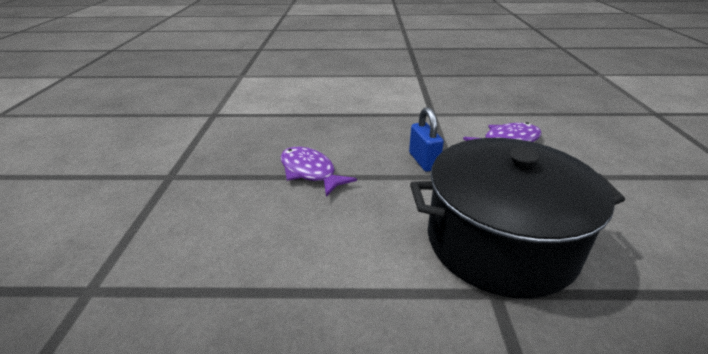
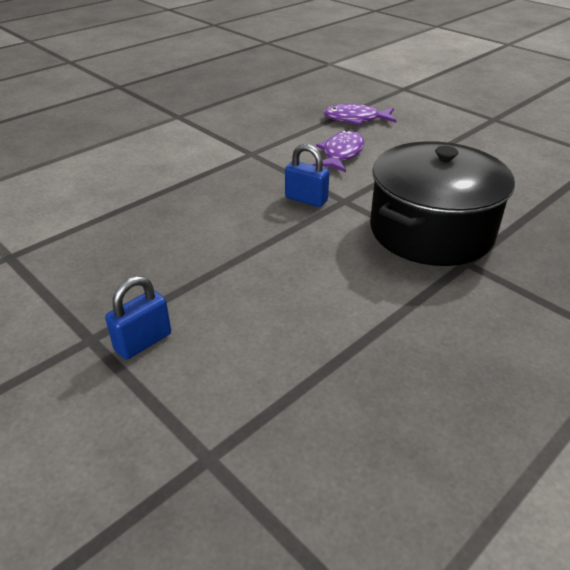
camera: 45 degrees left, 5 degrees up
purple fish [281,147,357,197] -> purple fish moved to [323,104,396,125]
none -> blue padlock [105,276,171,360]

